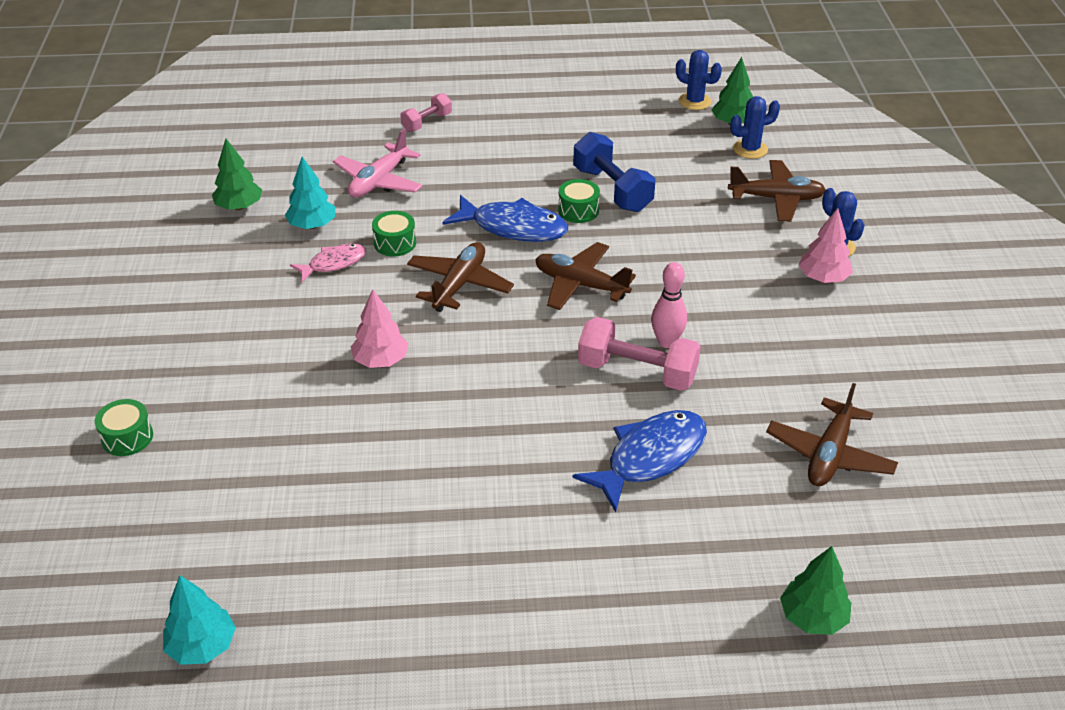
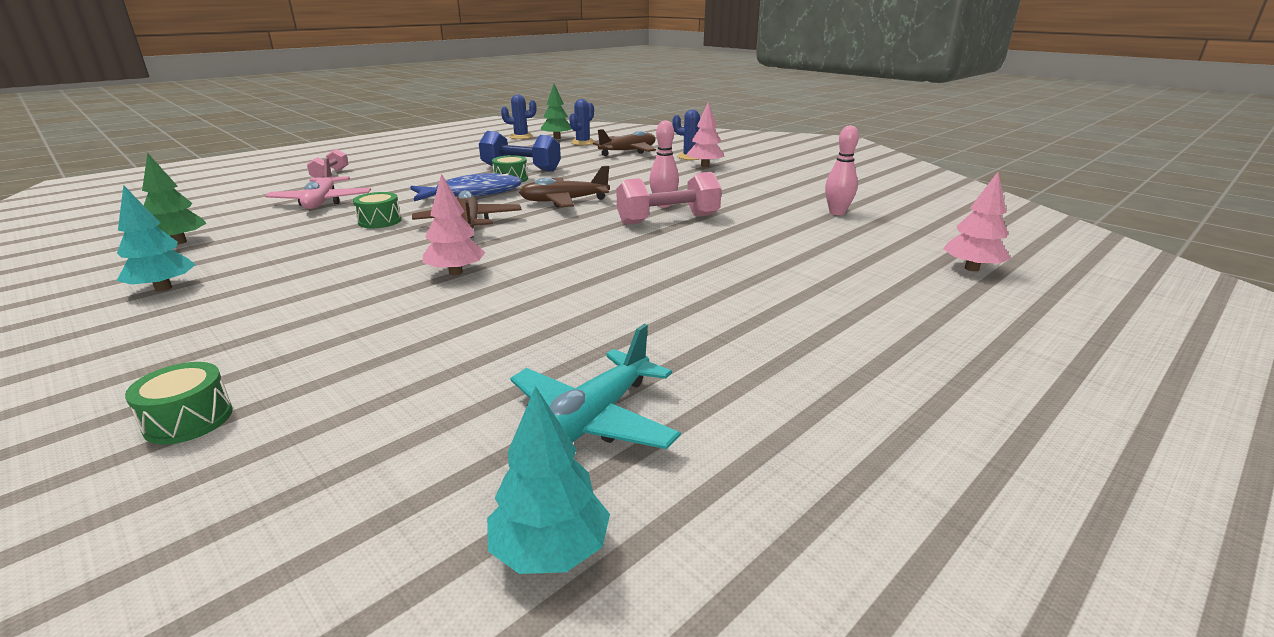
camera: 40 degrees left, 15 degrees down
turquoise tree [285,157,335,229] -> turquoise tree moved to [117,185,196,291]
pink fish [290,244,366,282] -> none
blue fish [572,410,707,512] -> none
brown plane [766,383,898,486] -> pink bowling pin [825,125,859,215]
green tree [780,546,851,635] -> pink tree [943,172,1011,271]
none -> turquoise plane [510,324,681,449]

